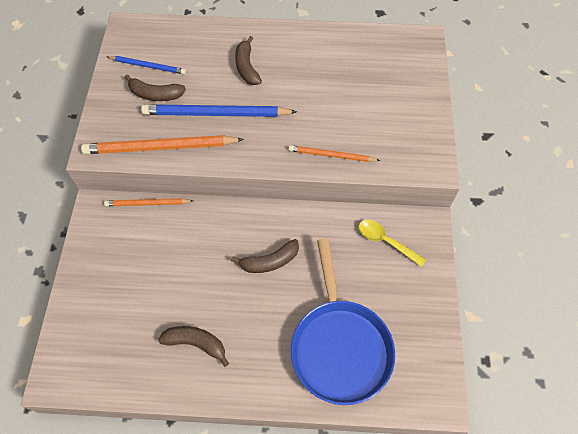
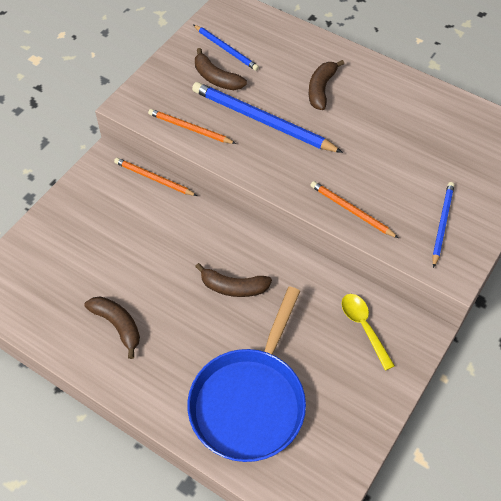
camera: 30 degrees right, 5 degrees down
orange pencil [81,135,244,154] -> orange pencil [148,109,236,144], size x0.57
none -> blue pencil [432,182,454,268]

